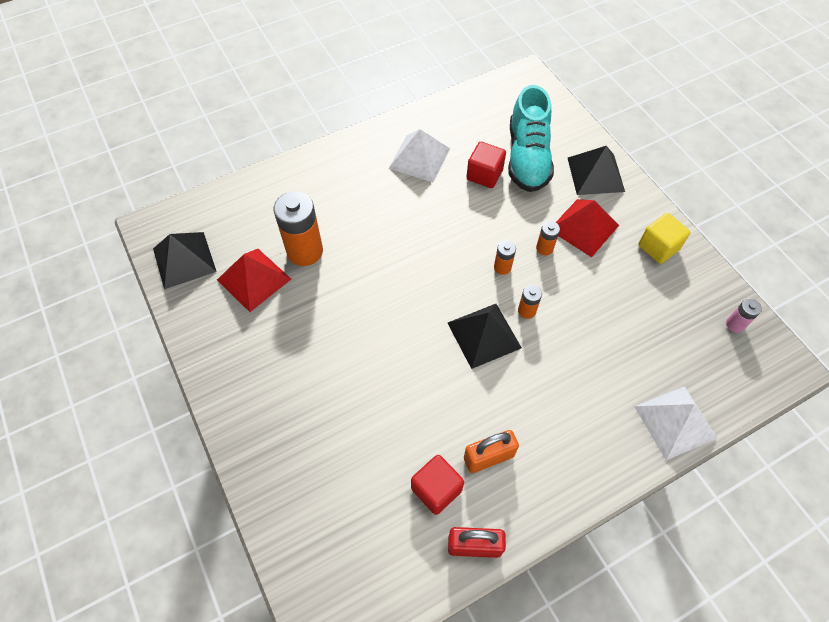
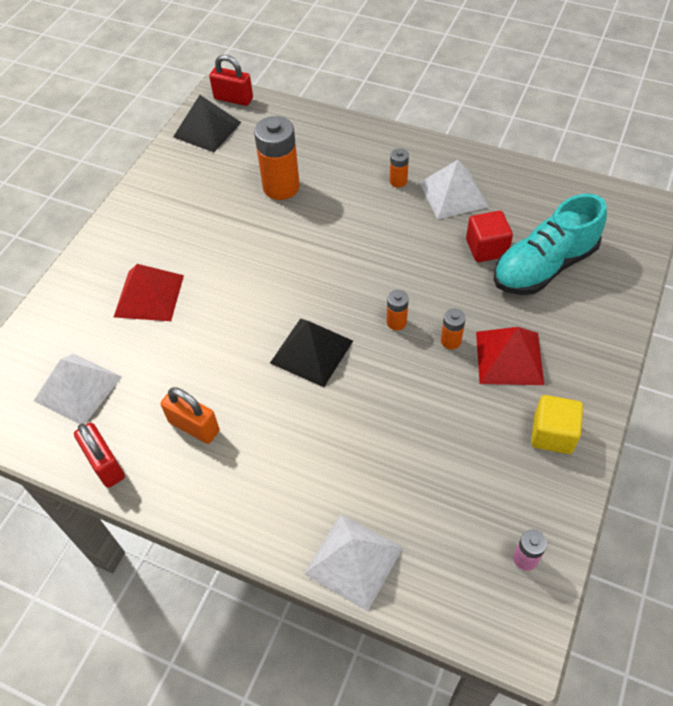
camera: 55 degrees right, 5 degrees down
red pyramid [217,249,291,312] -> red pyramid moved to [114,264,184,321]
red cube [411,455,464,515] -> none
orange battery [518,285,542,319] -> orange battery moved to [390,148,409,188]
black pyramid [568,146,625,195] -> none
none -> white pyramid [34,354,122,424]
none -> red padlock [209,55,253,106]

